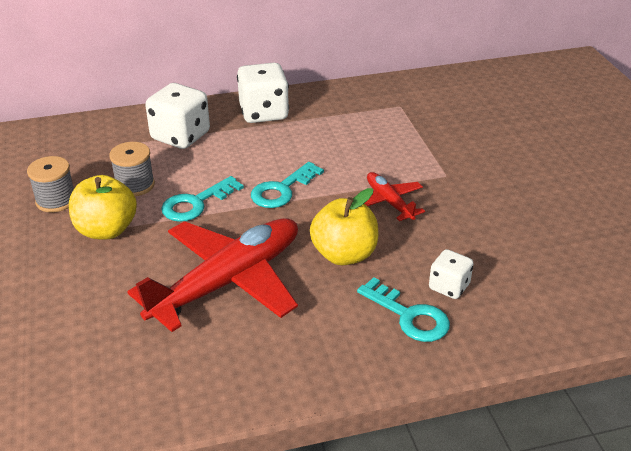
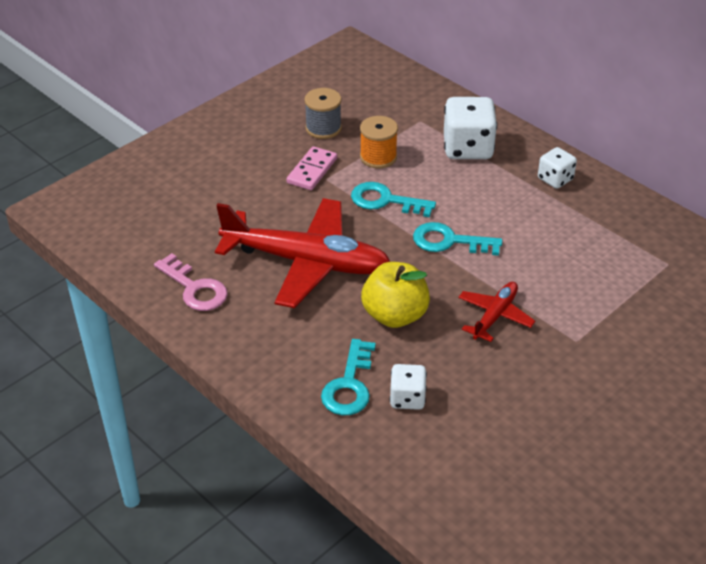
camera: 60 degrees right, 5 degrees up
yellow apple [69,175,137,239] -> pink domino [286,146,337,190]
grey spool [109,142,155,196] -> orange spool [360,116,398,168]
white dice [237,63,289,123] -> white dice [538,147,577,189], size x0.57
none -> pink key [154,253,228,311]

